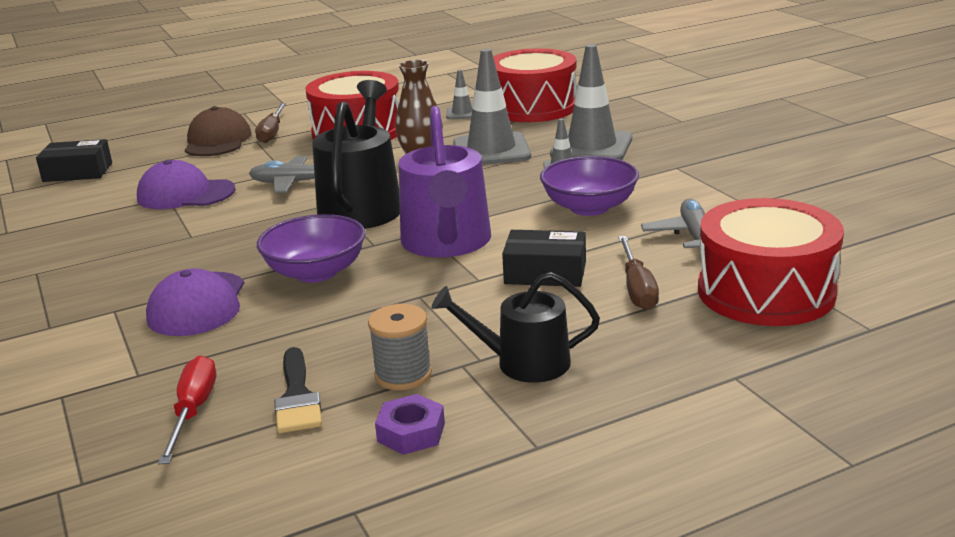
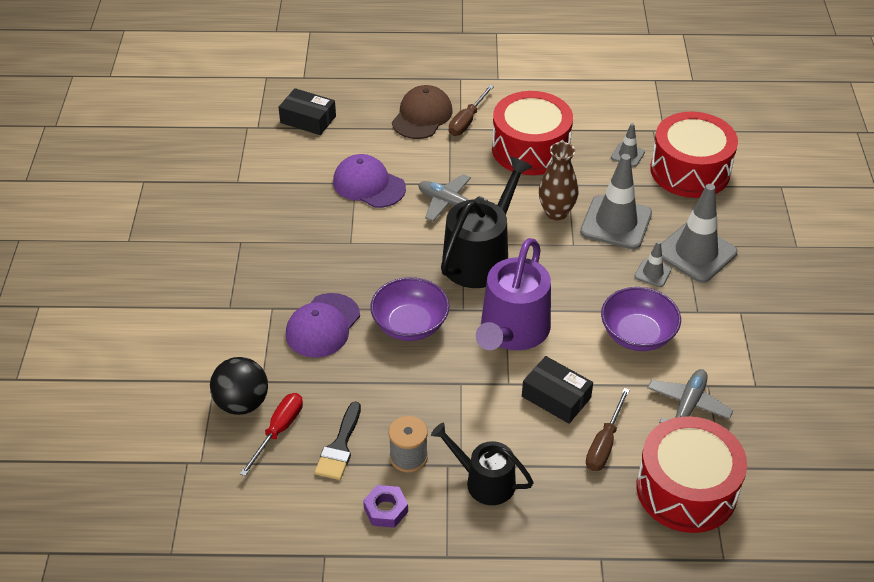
camera: 25 degrees right, 20 degrees up
none -> black ball [210,357,268,415]

